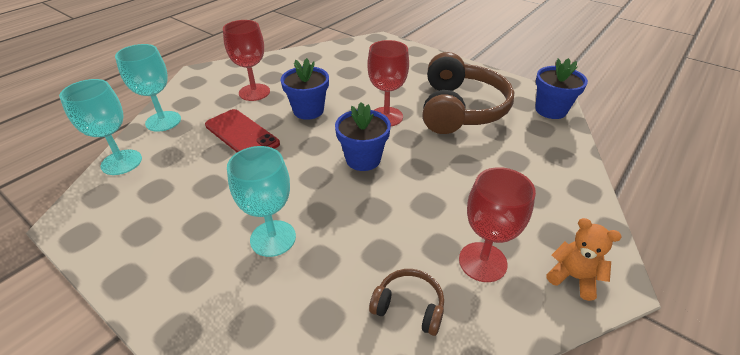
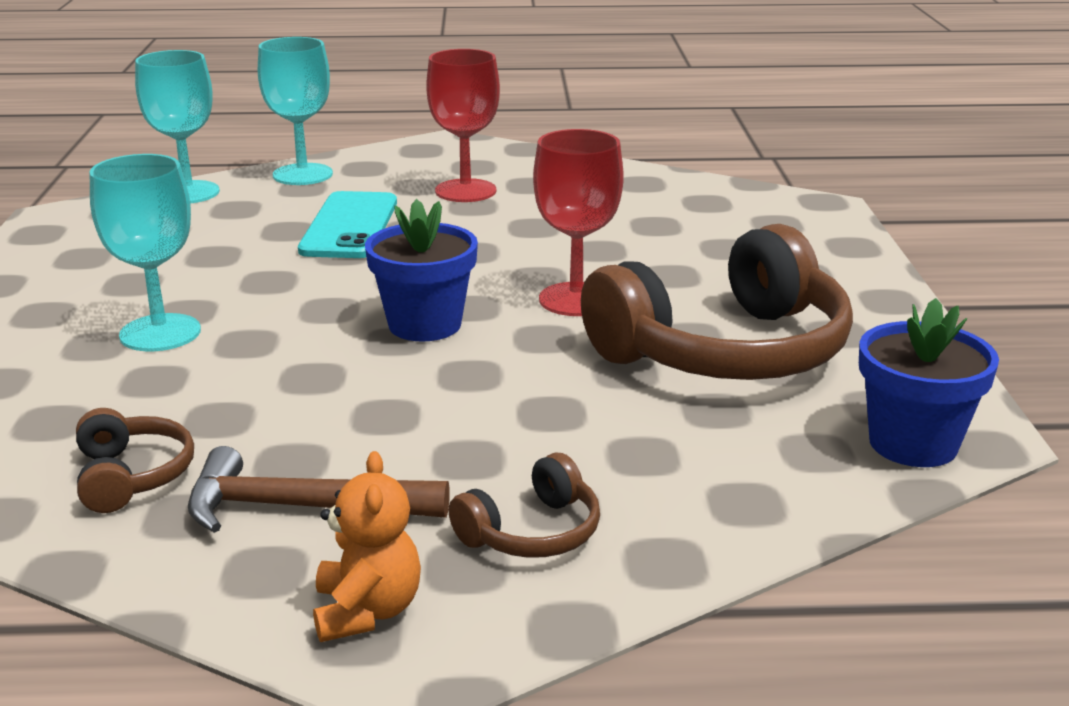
camera: 50 degrees right, 15 degrees down
red phone [205,109,280,152] -> turquoise phone [298,191,397,258]
blue flower pot [281,58,329,120] -> none
red goblet [459,167,536,282] -> brown hammer [188,446,450,533]
none -> brown headphones [449,452,600,558]

